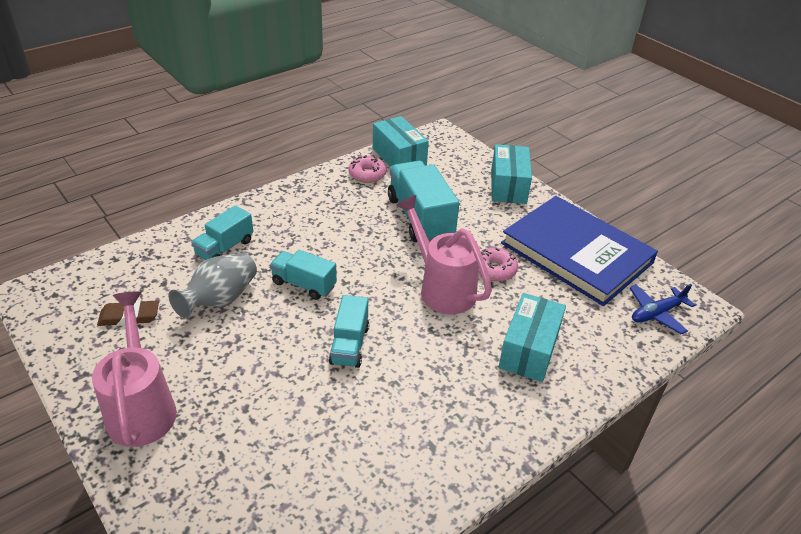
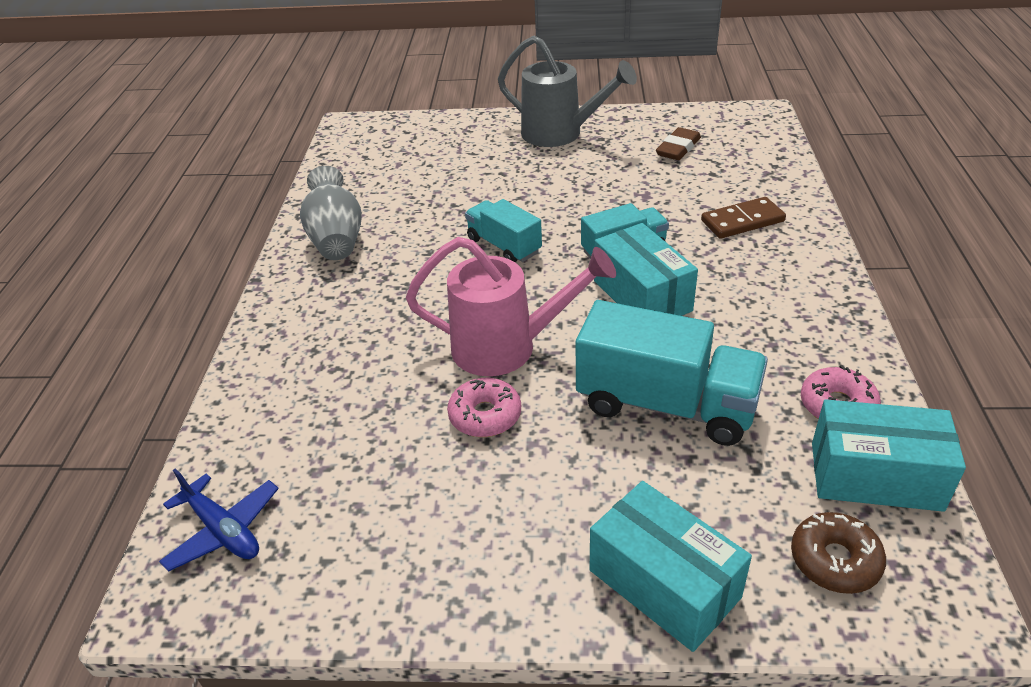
camera: 135 degrees right, 0 degrees up
pink watering can [92,291,177,447] -> grey watering can [498,35,637,147]
grey vase [169,253,257,319] -> grey vase moved to [300,166,361,260]
turquoise truck [191,205,253,260] -> brown domino [701,197,786,239]
turquoise box [498,293,566,382] -> turquoise box moved to [594,223,698,316]
blue book [501,196,658,306] -> none
blue plane [630,284,695,334] -> blue plane turned 120 degrees clockwise [159,468,279,572]
none -> brown donut [791,512,886,594]

